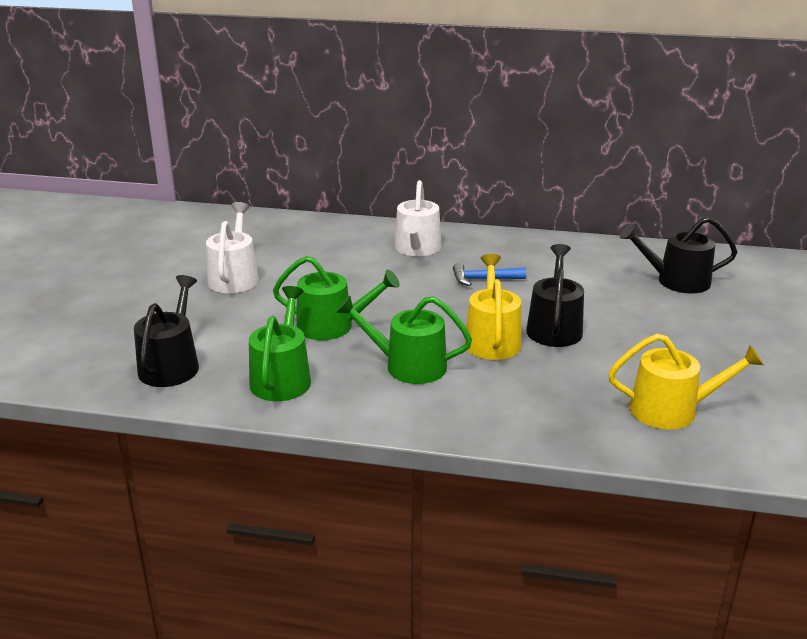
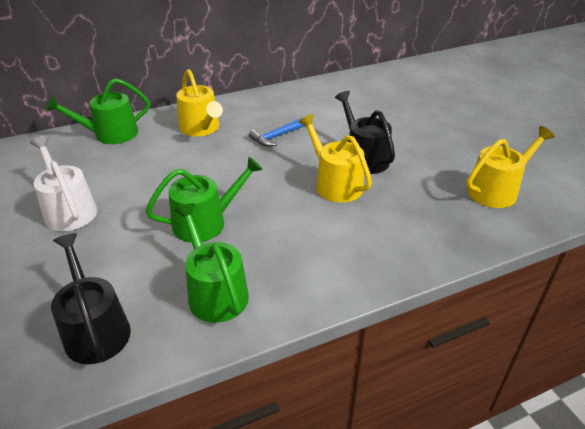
camera: 35 degrees left, 10 degrees up
green watering can [336,296,472,384] -> green watering can moved to [45,78,150,144]
white watering can [394,180,441,256] -> yellow watering can [176,69,223,136]
black watering can [620,217,737,294] -> none

